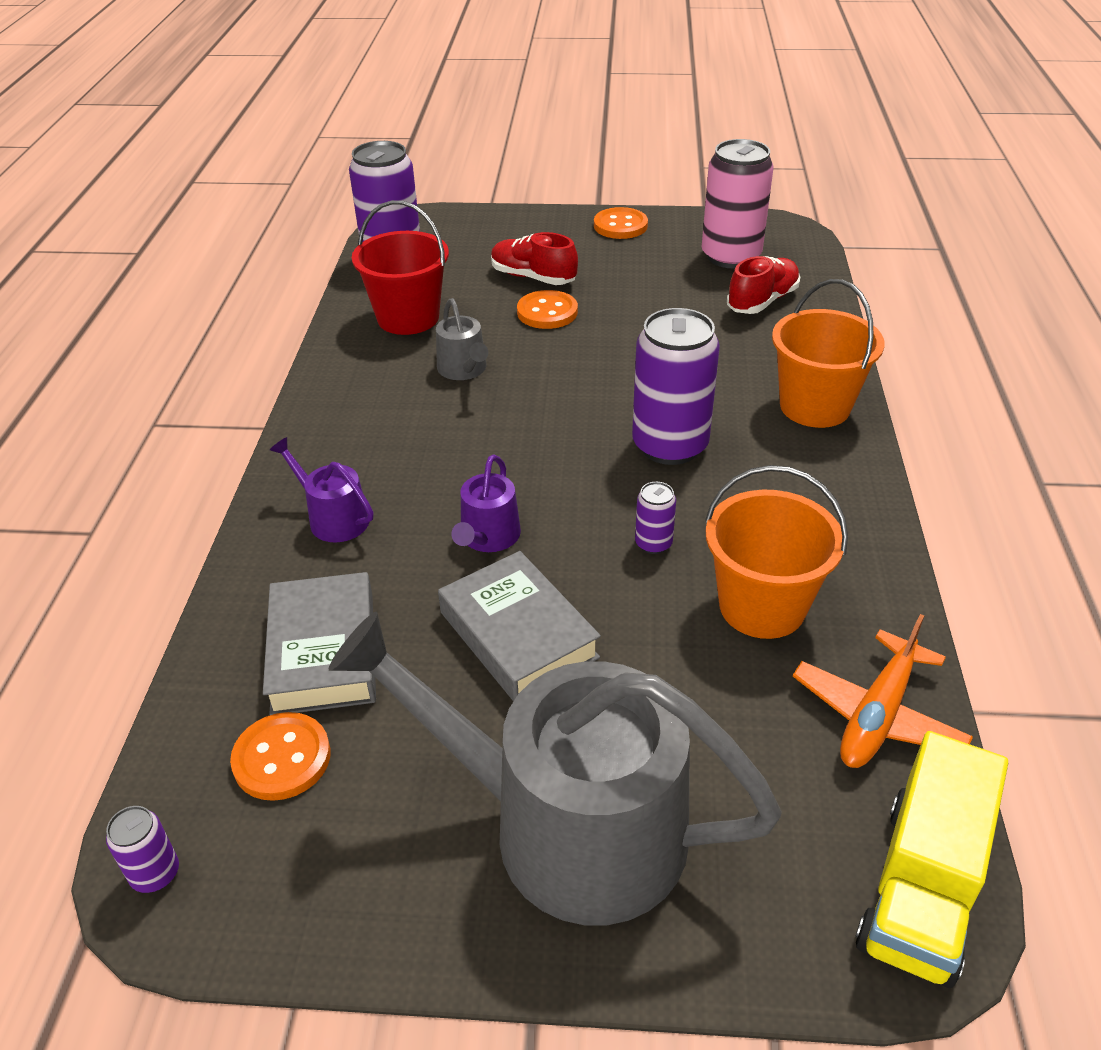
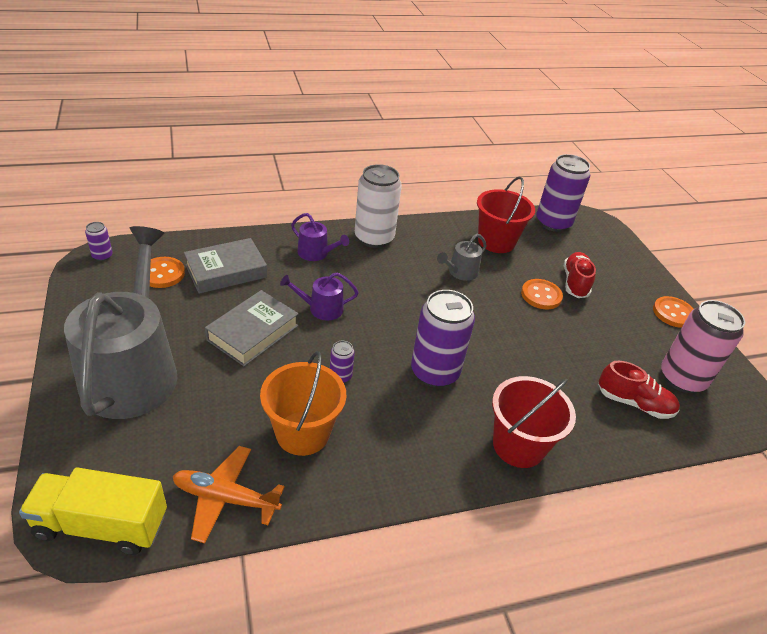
camera: 65 degrees right, 0 degrees up
purple watering can [270,437,373,542] -> purple watering can turned 105 degrees clockwise [291,213,349,261]
orange bucket [772,279,885,428] -> red bucket [492,376,576,468]
none -> white can [355,164,402,248]

